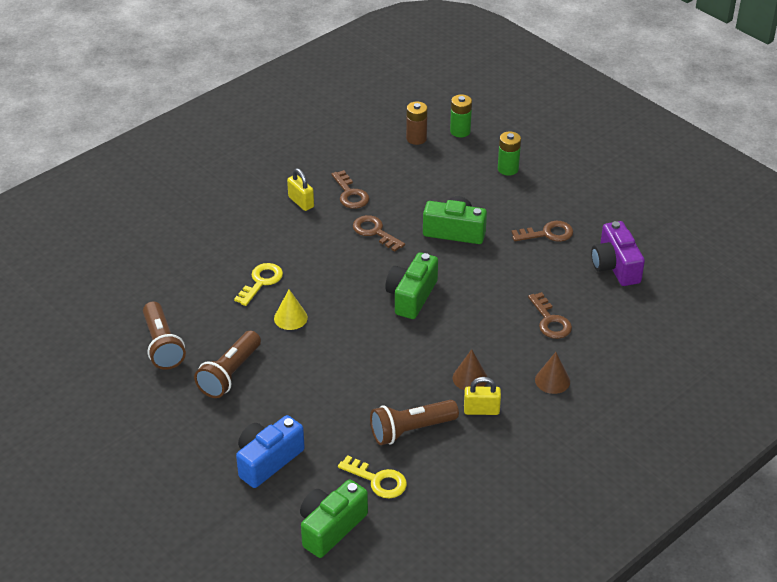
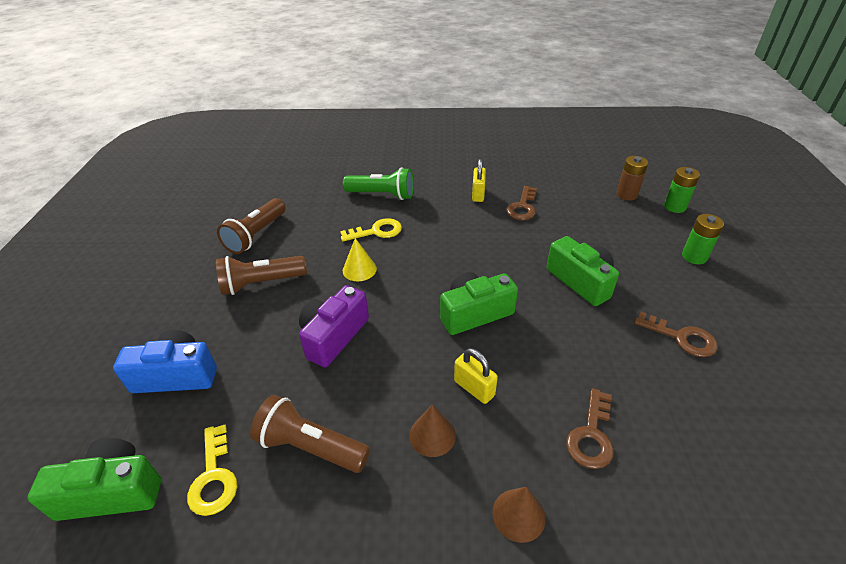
camera: 45 degrees right, 0 degrees up
brown key [353,215,405,252] -> none
yellow padlock [464,377,501,415] -> yellow padlock moved to [454,348,498,404]
purple camera [591,221,645,286] -> purple camera moved to [299,285,369,367]
none -> green flashlight [343,167,414,200]

